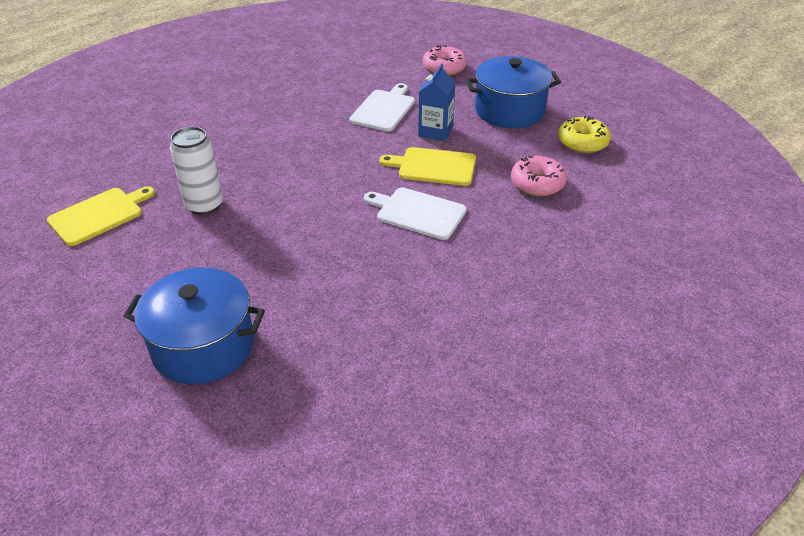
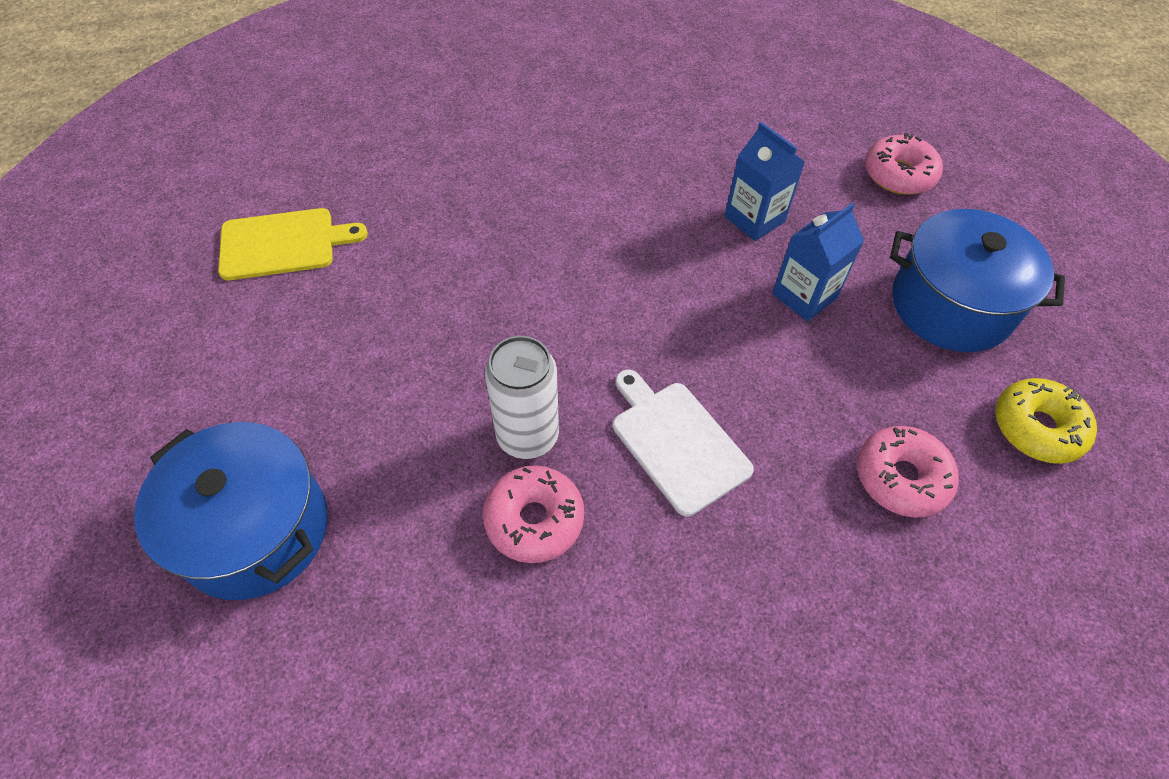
camera: 30 degrees right, 15 degrees up
white can [170,127,223,215] -> white can moved to [485,336,559,459]
white cutting board [349,83,415,132] -> blue carton [725,122,805,241]
yellow cutting board [379,147,476,186] -> none
none -> pink donut [483,466,584,563]

